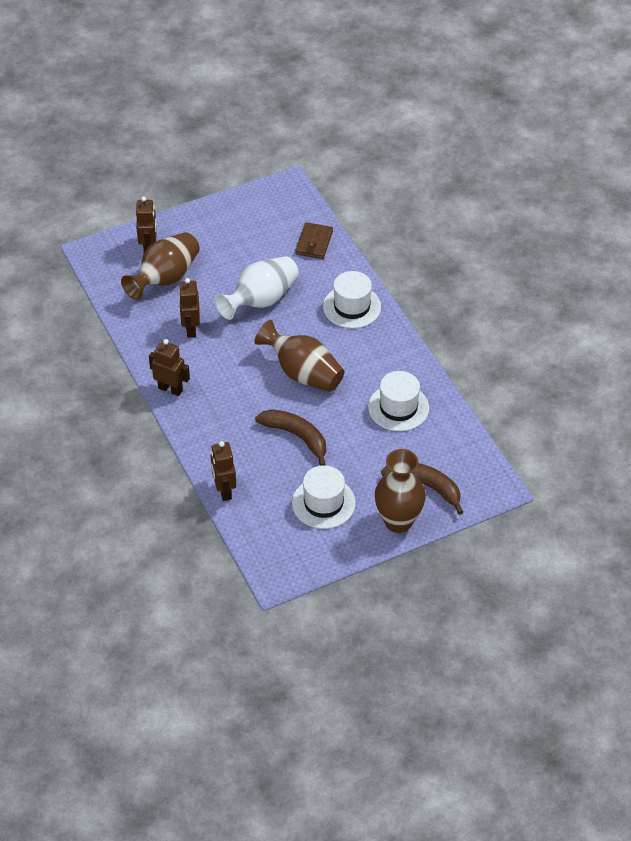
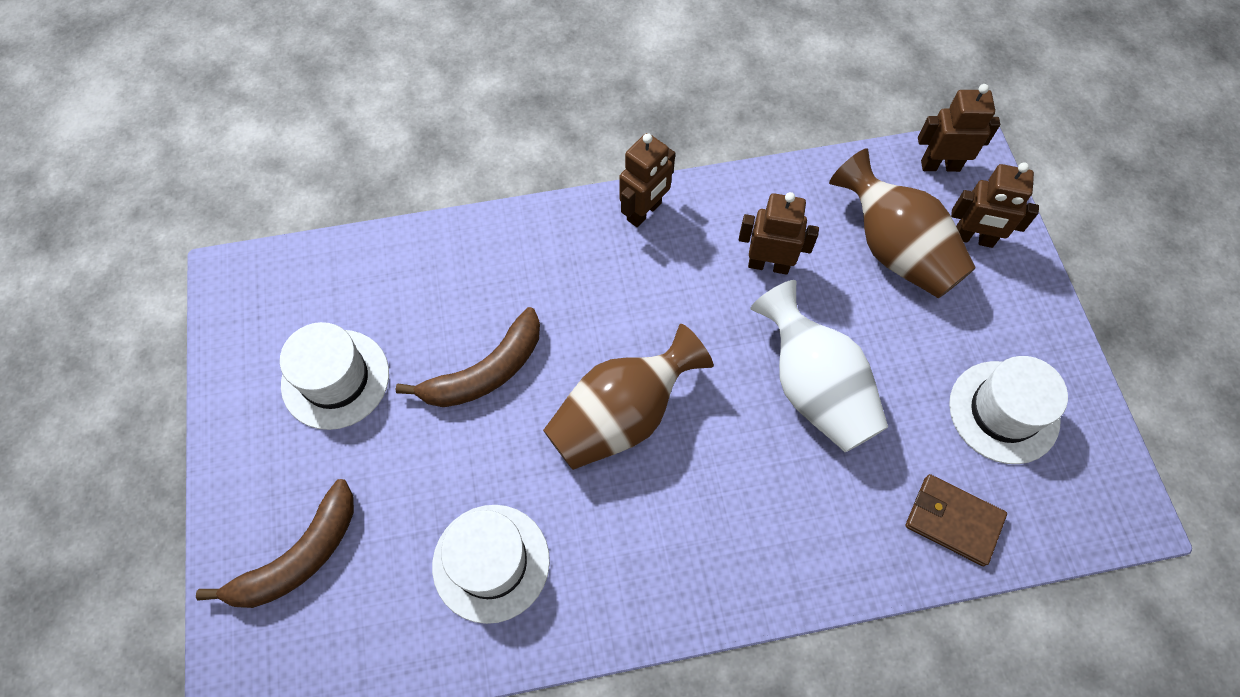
camera: 105 degrees right, 15 degrees up
brown robot [211,441,236,501] -> brown robot moved to [918,84,1000,172]
white hat [323,271,381,328] -> white hat moved to [949,356,1068,464]
brown vase [375,449,426,533] -> none

